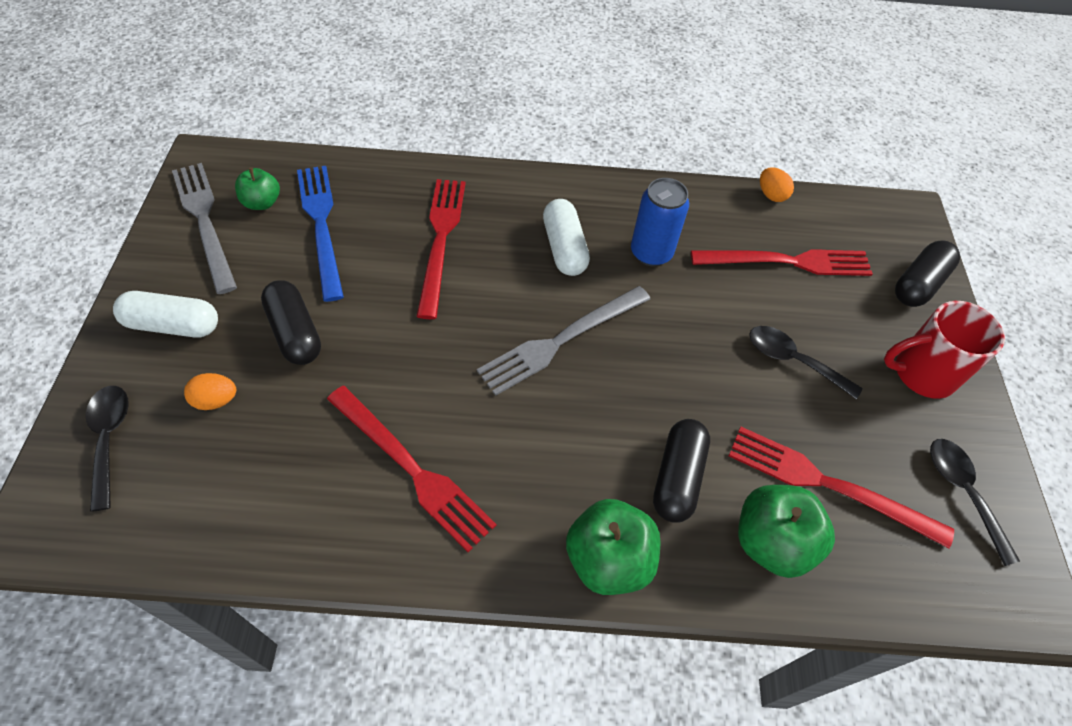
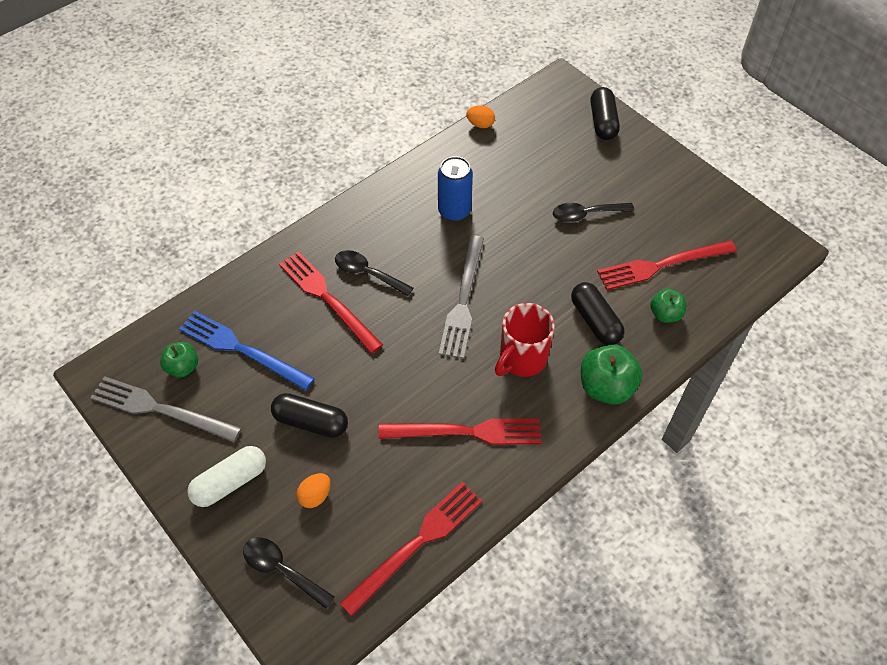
camera: 40 degrees left, 0 degrees up
white capsule [543,199,590,276] -> none
red fork [691,249,873,276] -> red fork moved to [340,482,482,617]
green apple [738,485,835,578] -> green apple [650,289,686,323], size x0.61
red mug [884,301,1005,399] -> red mug moved to [495,303,555,377]
black spoon [930,439,1020,566] -> black spoon moved to [335,250,413,296]

